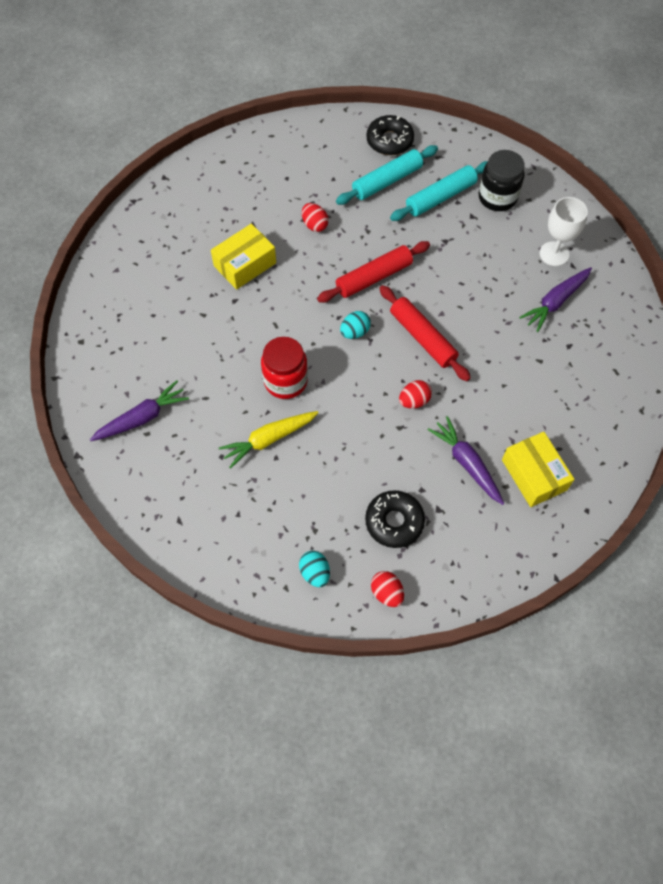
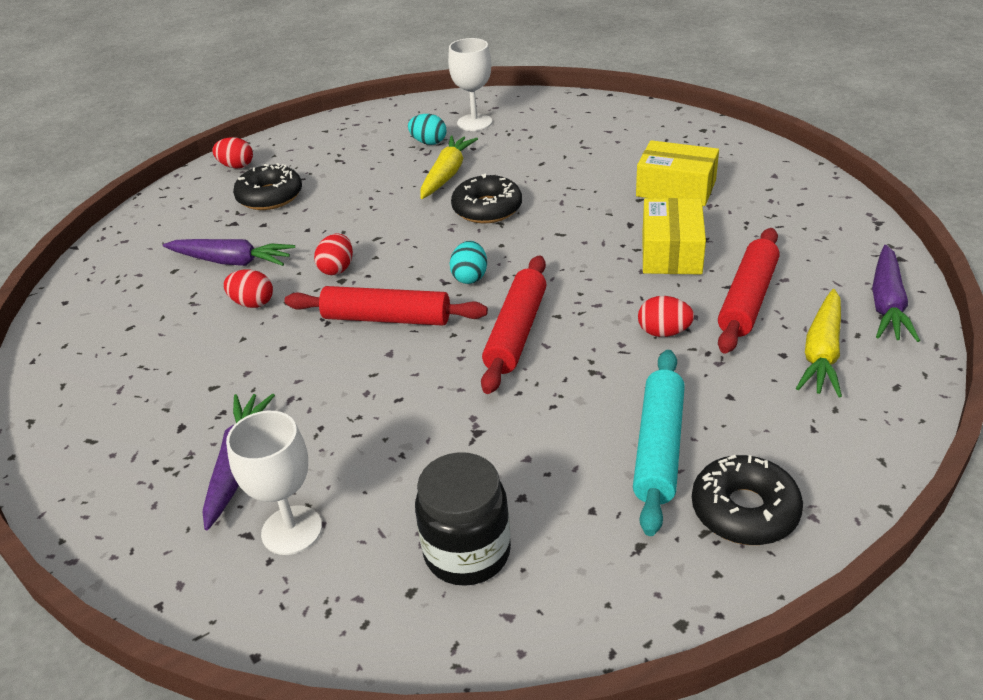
camera: 140 degrees right, 25 degrees down
purple carrot [90,380,189,441] -> purple carrot moved to [872,245,920,342]
red jar [261,337,308,399] -> black donut [451,174,522,223]
turquoise egg [299,551,330,587] -> turquoise egg moved to [408,114,447,145]
turquoise rolling pin [390,161,488,221] -> none
yellow box [502,432,575,507] -> yellow box moved to [636,140,719,206]
none -> red egg [224,269,273,308]
none -> white goblet [448,38,492,131]
none -> red rolling pin [718,228,780,354]
none -> yellow carrot [796,289,842,397]

